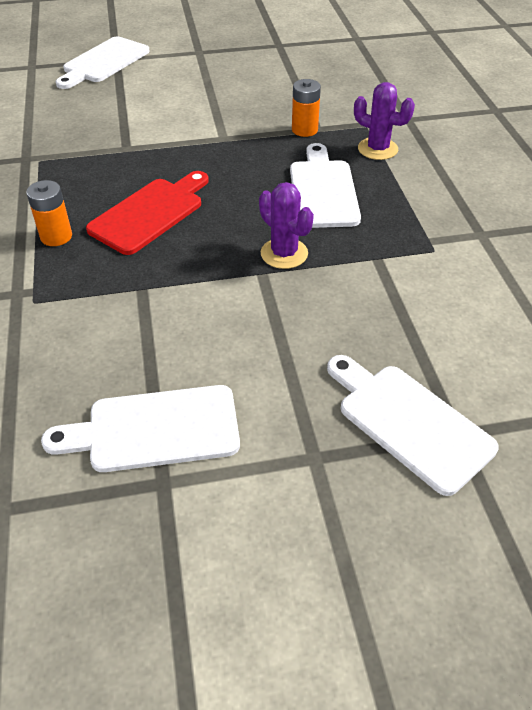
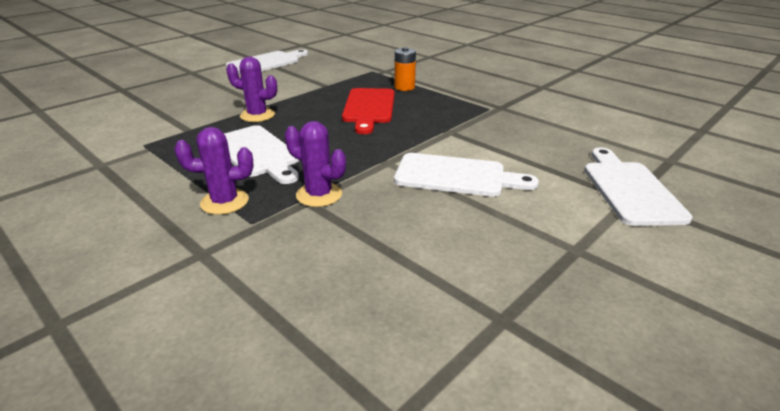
camera: 145 degrees right, 15 degrees down
orange battery [292,79,321,137] -> purple cactus [285,121,346,207]
white cutting board [327,355,499,496] -> white cutting board moved to [394,153,539,197]

